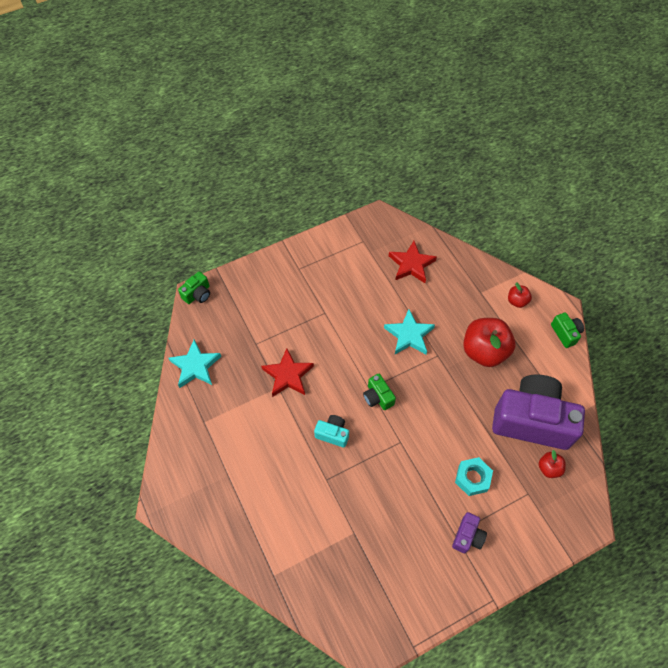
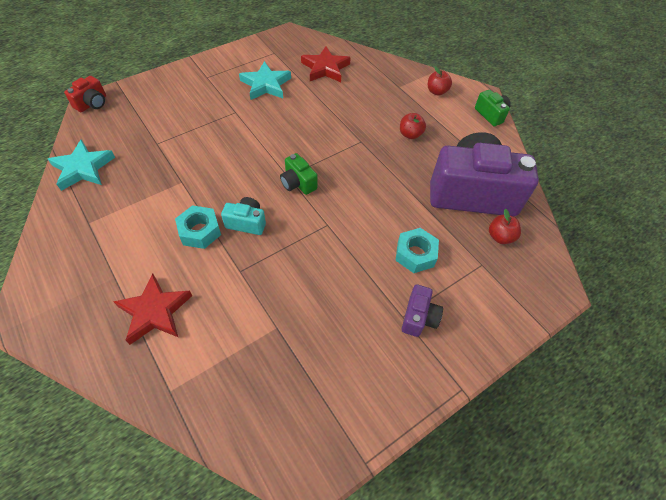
camera: 10 degrees left, 5 degrees down
green camera [178,271,210,304] -> red camera [64,76,106,112]
red star [261,348,314,397] -> red star moved to [113,273,192,345]
turquoise star [384,309,435,354] -> turquoise star moved to [239,61,291,100]
red apple [463,318,515,367] -> red apple [400,113,426,139], size x0.48
none -> turquoise nut [175,205,221,249]

